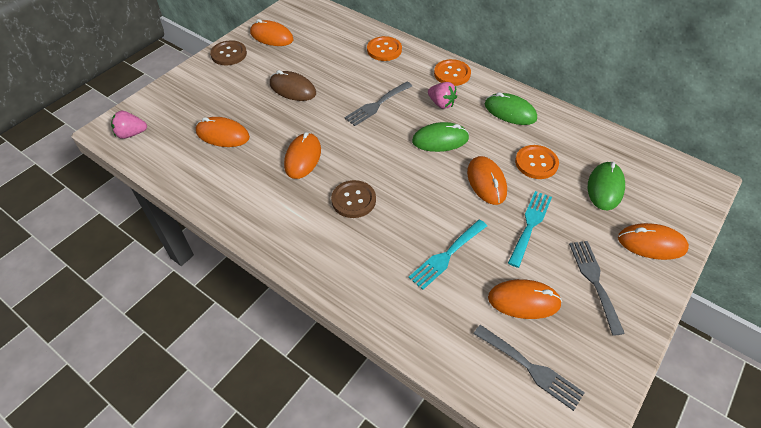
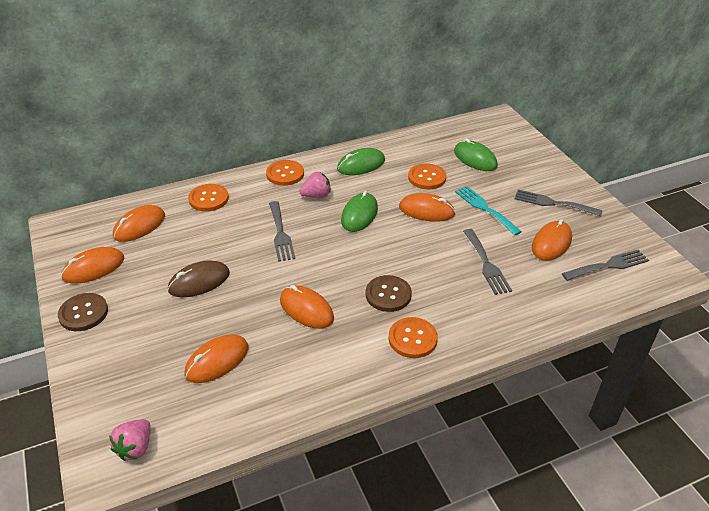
camera: 60 degrees left, 10 degrees down
turquoise fork [409,219,487,290] -> grey fork [463,229,512,295]
orange mouse [618,223,689,260] -> orange mouse moved to [113,205,165,242]
none -> orange button [388,317,438,358]

